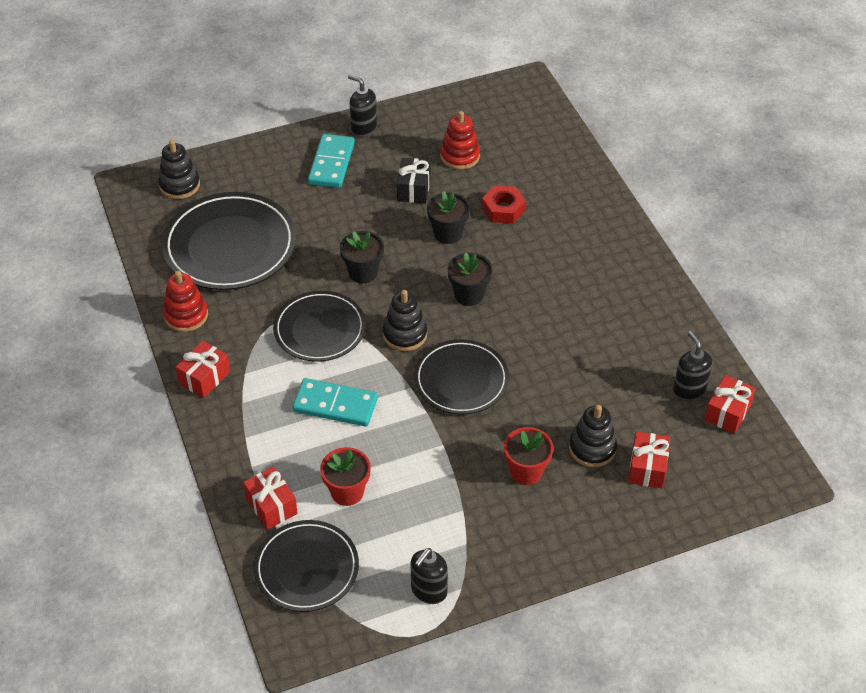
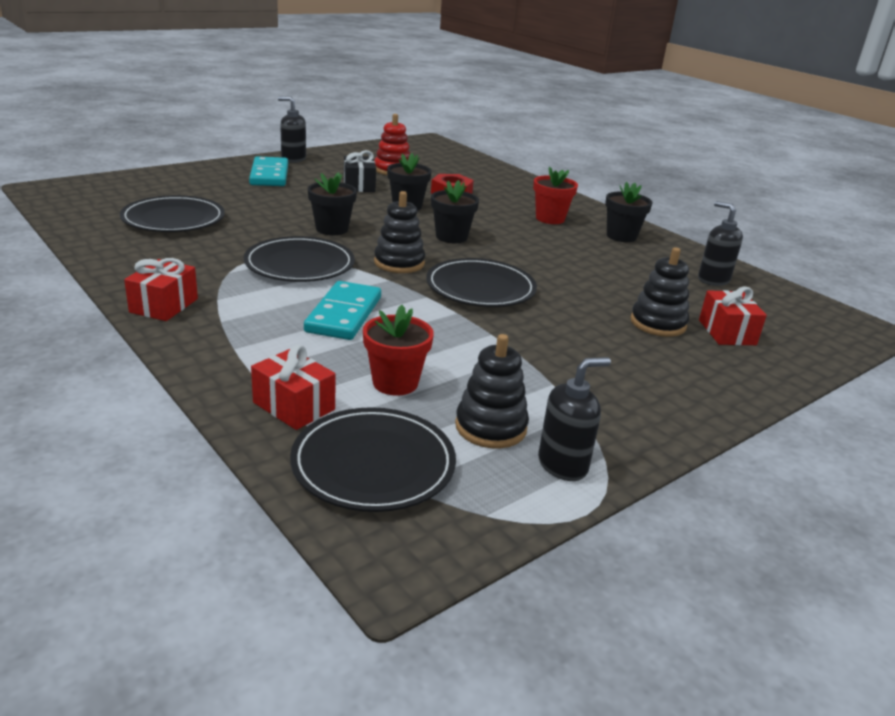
camera: 20 degrees left, 20 degrees down
black stacking toy [158,140,200,199] -> black stacking toy moved to [455,334,529,448]
black plate [162,192,296,290] -> black plate [120,195,225,232], size x0.66
red stacking toy [163,271,208,332] -> none
turquoise domino [292,378,378,427] -> turquoise domino turned 75 degrees counterclockwise [304,281,381,340]
black soap dispenser [410,548,448,604] -> black soap dispenser turned 135 degrees counterclockwise [538,357,611,481]
red flower pot [504,427,553,485] -> red flower pot moved to [533,166,578,224]
red gift [704,375,756,434] -> none
none -> black flower pot [605,182,652,242]

